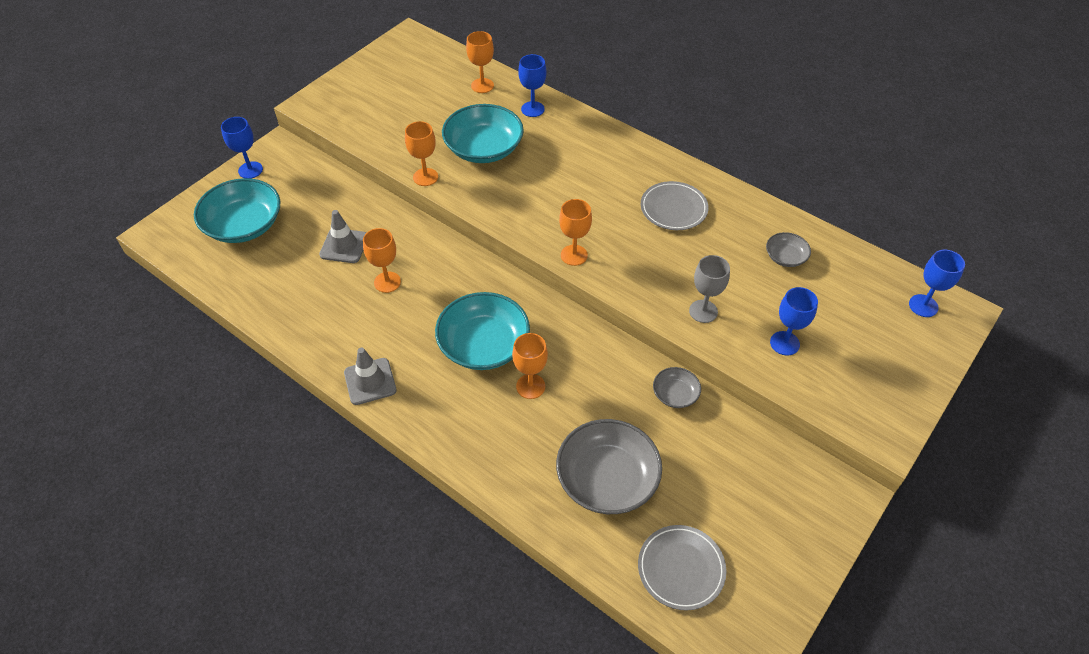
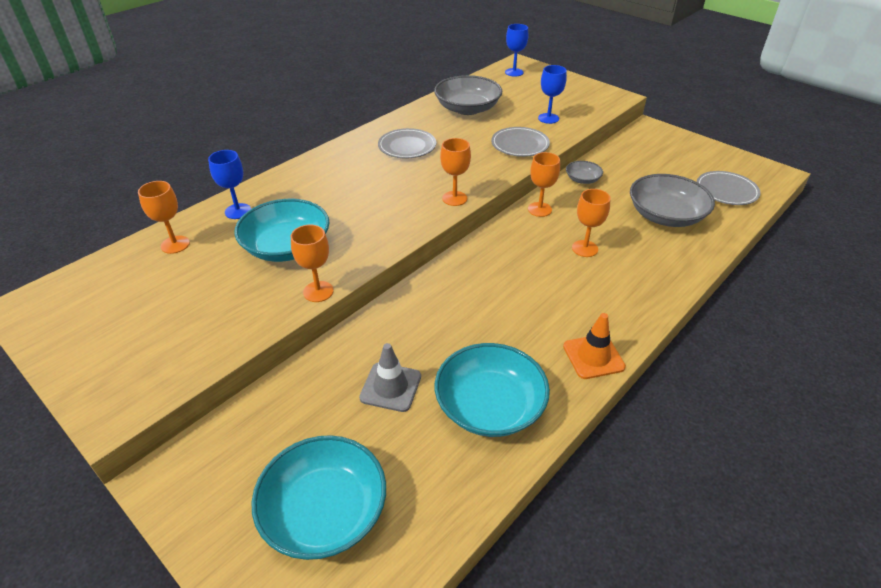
camera: 85 degrees left, 10 degrees down
blue goblet [221,117,263,179] -> none
grey traffic cone [344,348,397,405] -> orange traffic cone [563,313,626,379]
orange goblet [363,228,401,293] -> orange goblet moved to [528,152,560,217]
turquoise bowl [435,292,530,370] -> turquoise bowl moved to [435,343,550,437]
grey goblet [689,255,730,323] -> grey plate [491,127,550,157]
grey bowl [766,232,811,267] -> grey bowl [434,75,502,115], size x2.03

